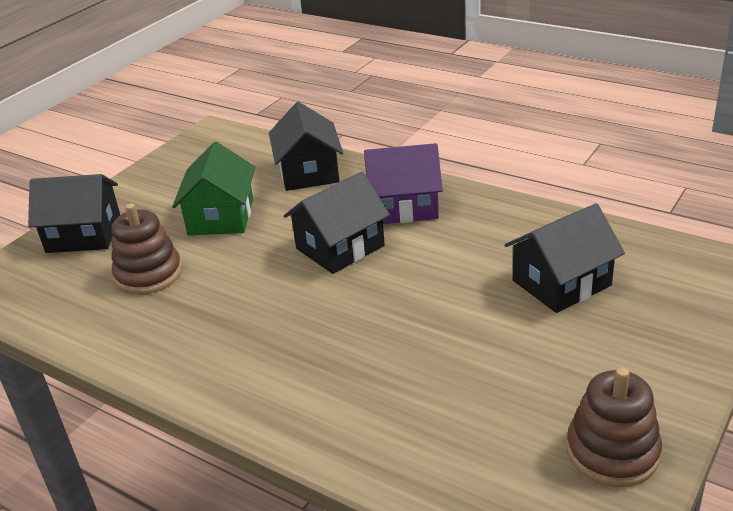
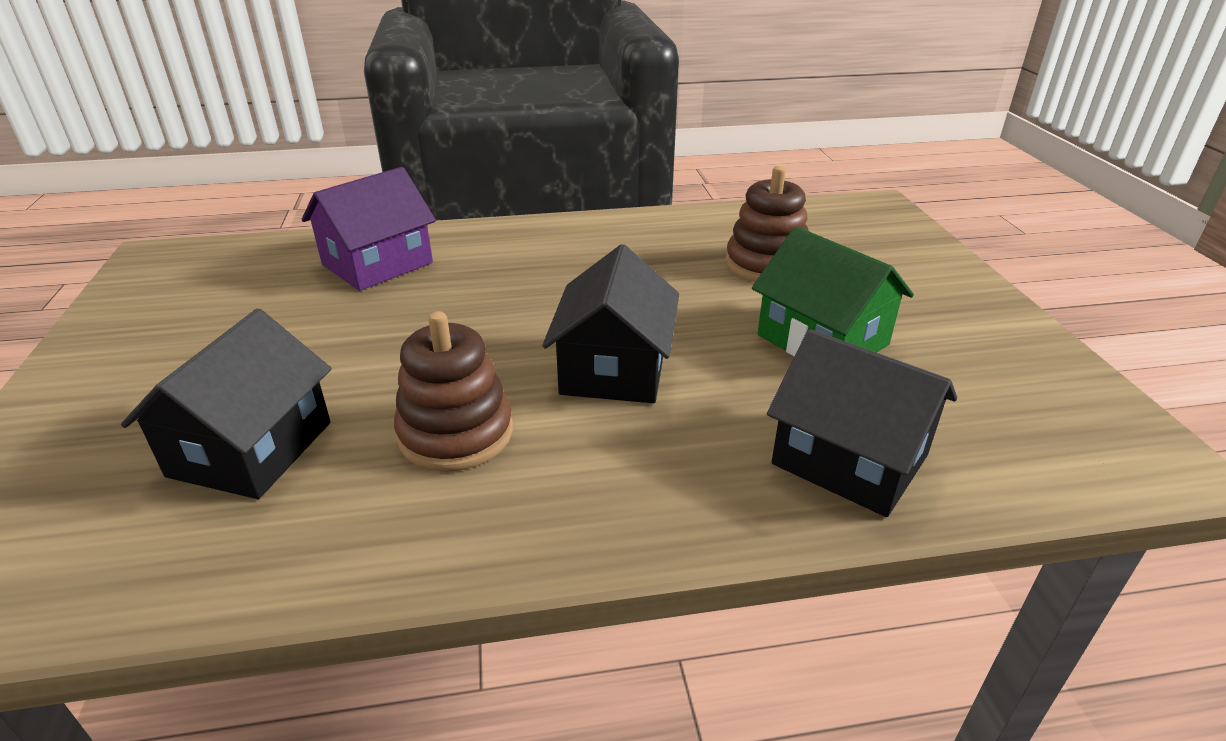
camera: 135 degrees right, 0 degrees up
black house [28,174,120,253] -> none
purple house [364,143,443,224] -> purple house moved to [302,167,436,291]
brown stacking toy [566,367,662,487] -> brown stacking toy moved to [394,311,513,472]

